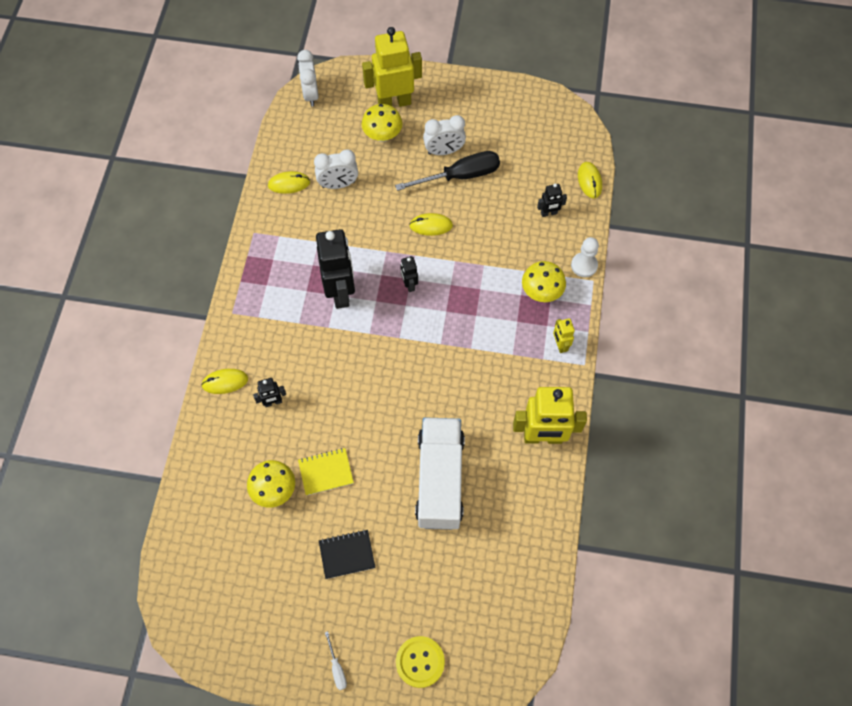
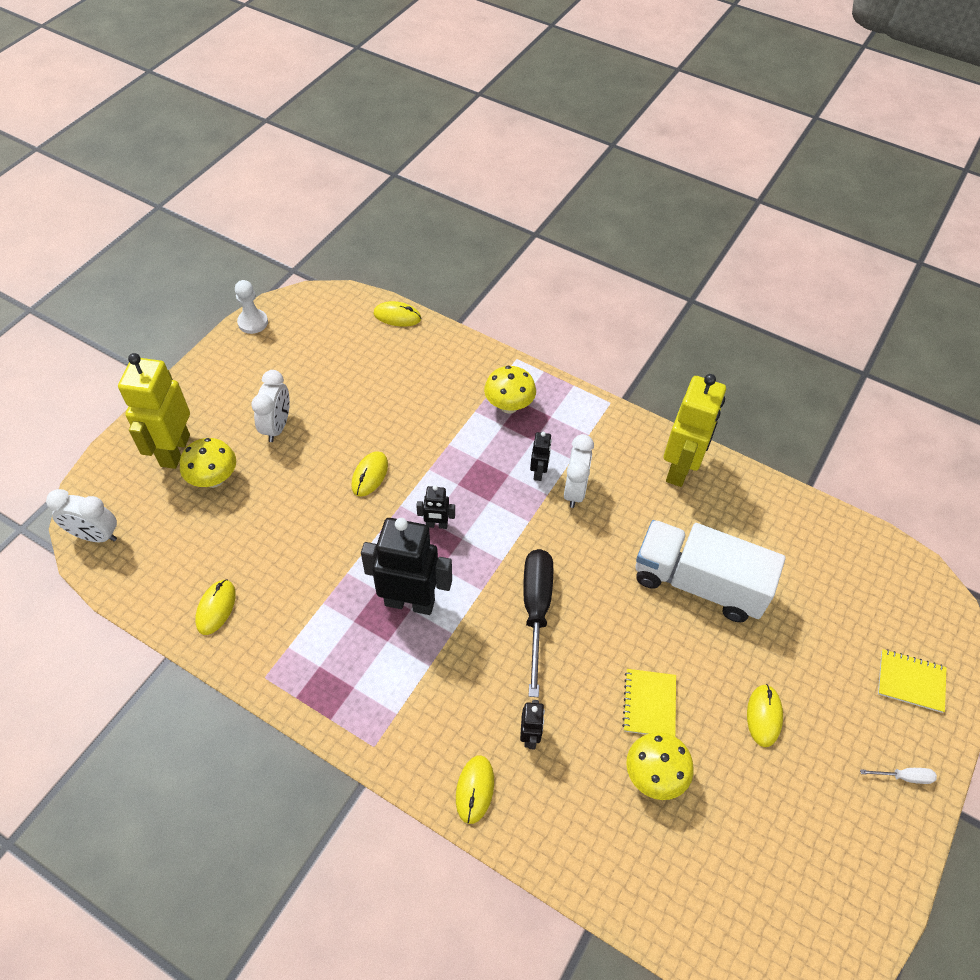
camera: 70 degrees left, 10 degrees down
white clock [314,150,358,189] -> white clock moved to [564,434,594,508]
black notebook [319,530,376,579] -> yellow mouse [747,684,783,747]
black screwdriver [395,151,500,191] -> black screwdriver moved to [523,549,553,697]
yellow button [396,636,445,688] -> yellow notebook [878,649,947,713]
black robot [537,183,567,217] -> black robot moved to [530,432,552,481]
yellow robot [553,318,575,353] -> none
white pawn [571,237,599,277] -> white pawn moved to [235,280,268,334]

